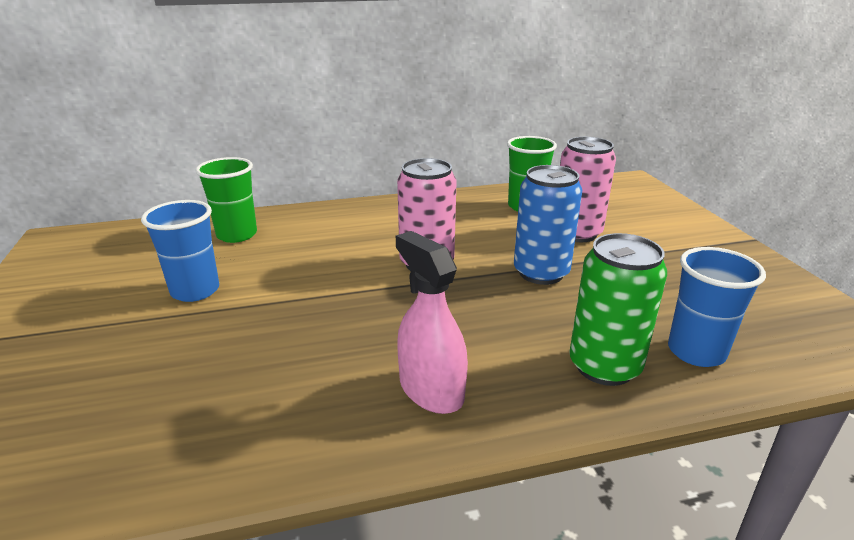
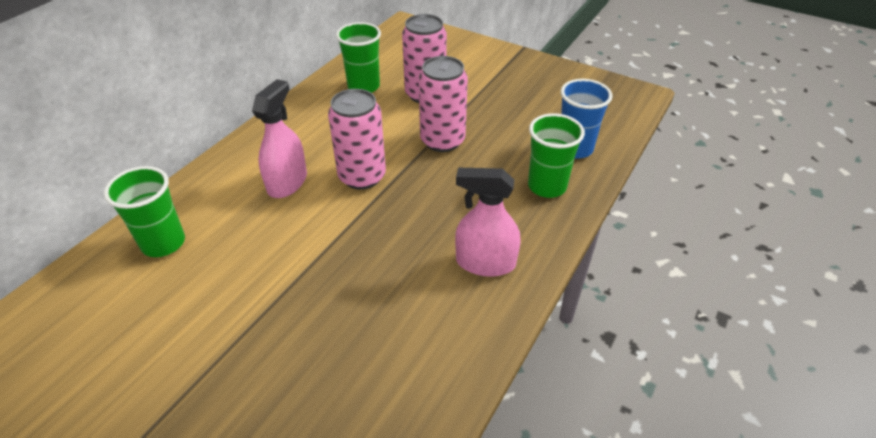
camera: 45 degrees left, 15 degrees up
blue cup [141,200,219,302] -> none
blue can [514,165,582,285] -> pink can [419,56,468,152]
green can [569,233,667,386] -> green cup [528,113,585,198]
none -> pink spray bottle [252,79,307,198]

